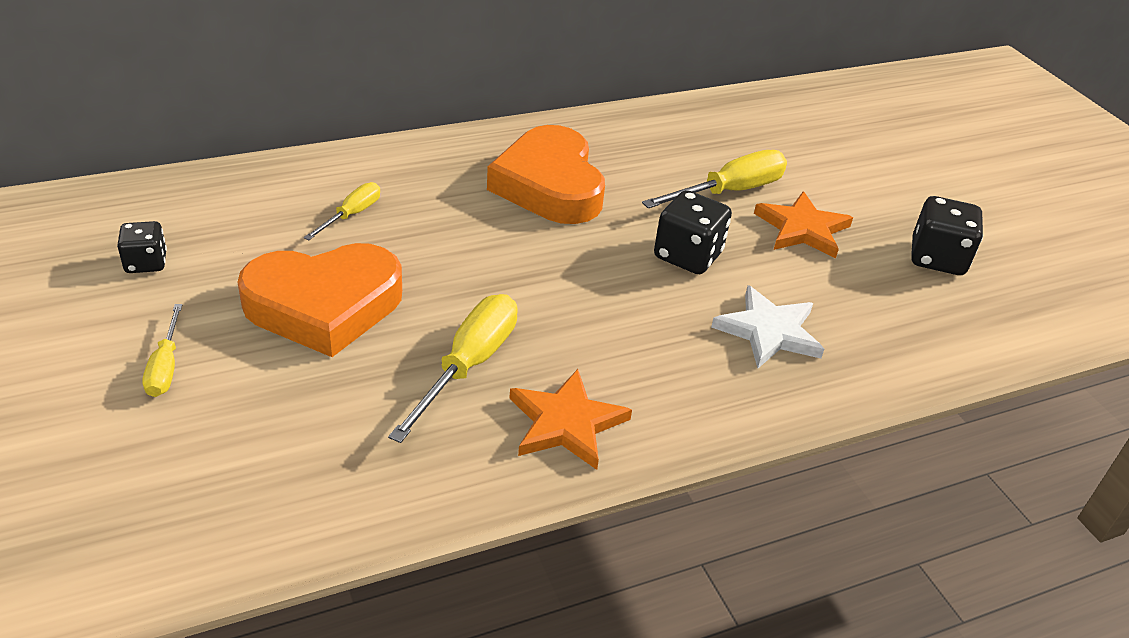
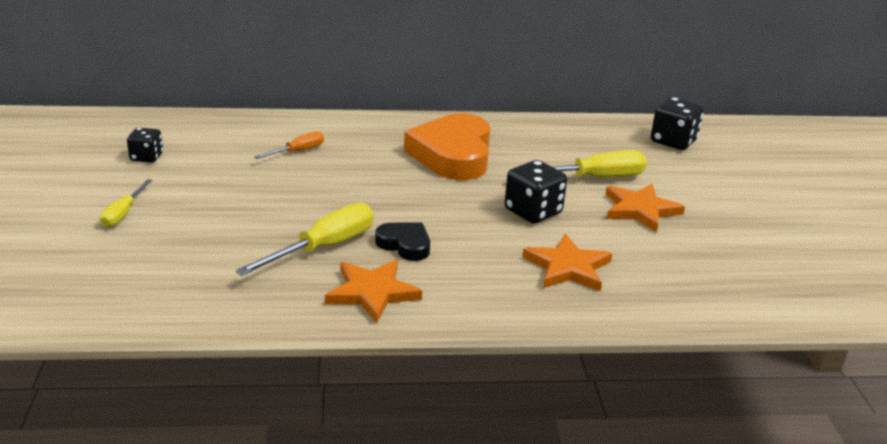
camera: 20 degrees right, 10 degrees down
orange heart [238,243,402,357] -> none
yellow screwdriver [304,182,380,240] -> orange screwdriver [254,131,324,159]
white star [711,285,824,368] -> orange star [523,234,612,291]
black dice [911,196,983,275] -> black dice moved to [651,97,704,150]
none -> black heart [375,222,430,261]

